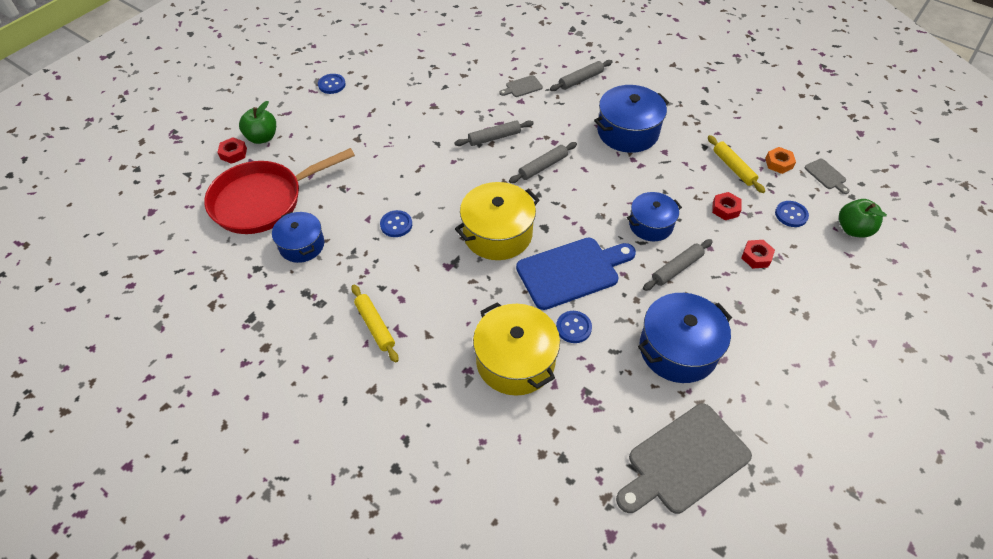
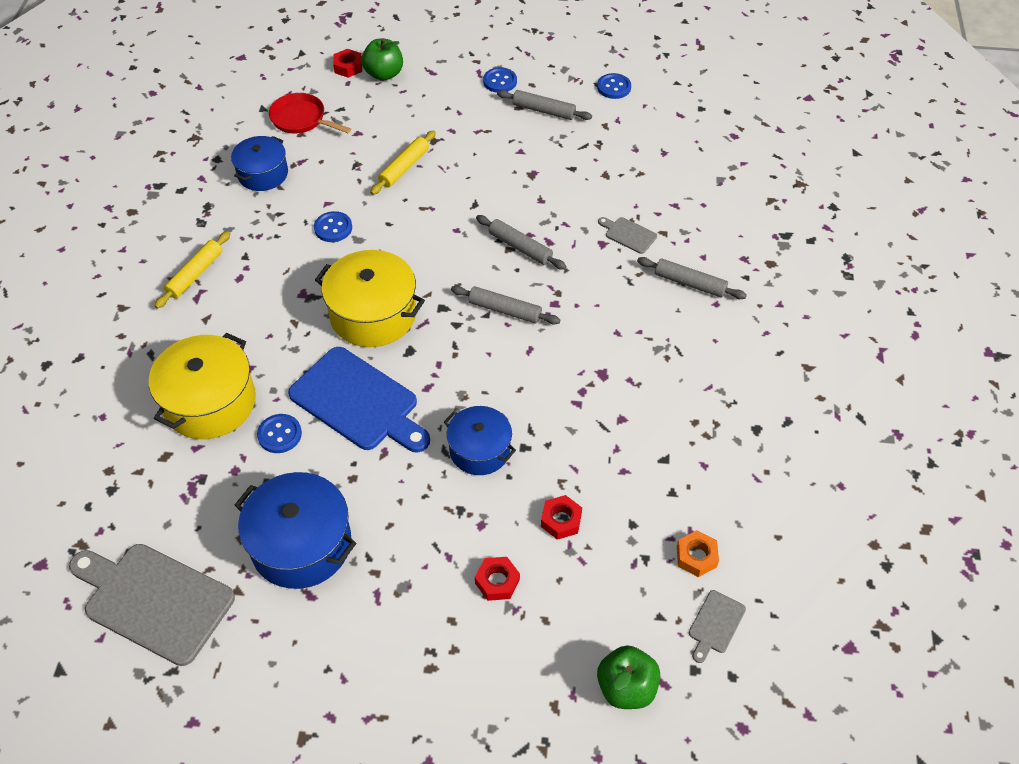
camera: 60 degrees right, 0 degrees up
red pan [204,148,355,234] -> red pan [269,93,351,134], size x0.54
blue pot [594,85,669,153] -> none
grey rolling pin [643,239,713,291] -> grey rolling pin moved to [497,90,592,120]
yellow rolling pin [708,135,765,193] -> yellow rolling pin moved to [370,130,436,195]
blue button [775,201,809,227] -> blue button moved to [597,73,631,99]

